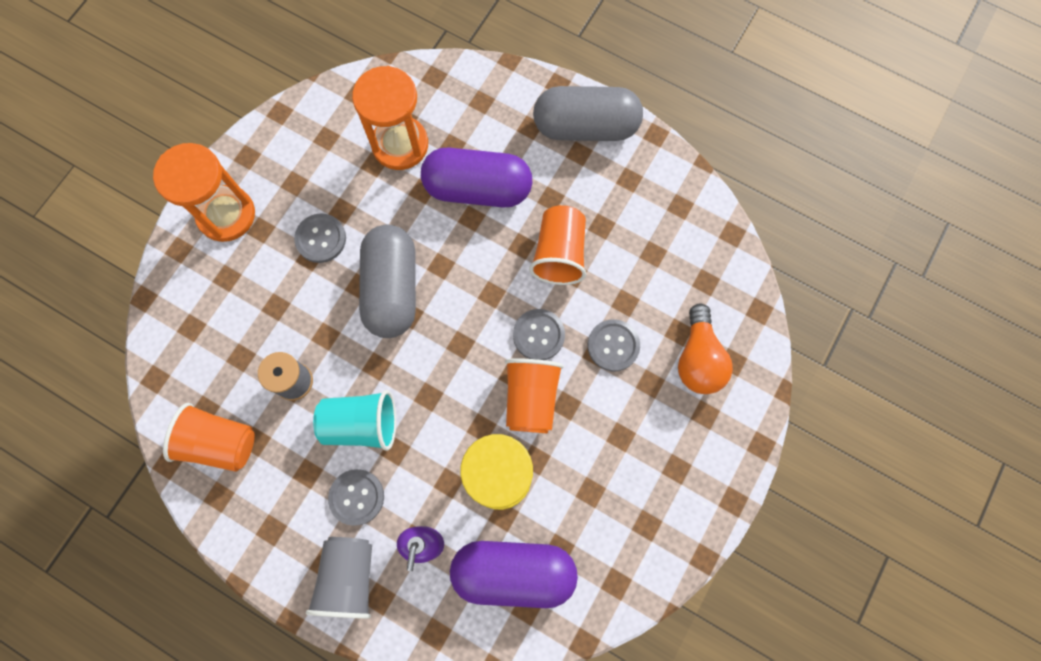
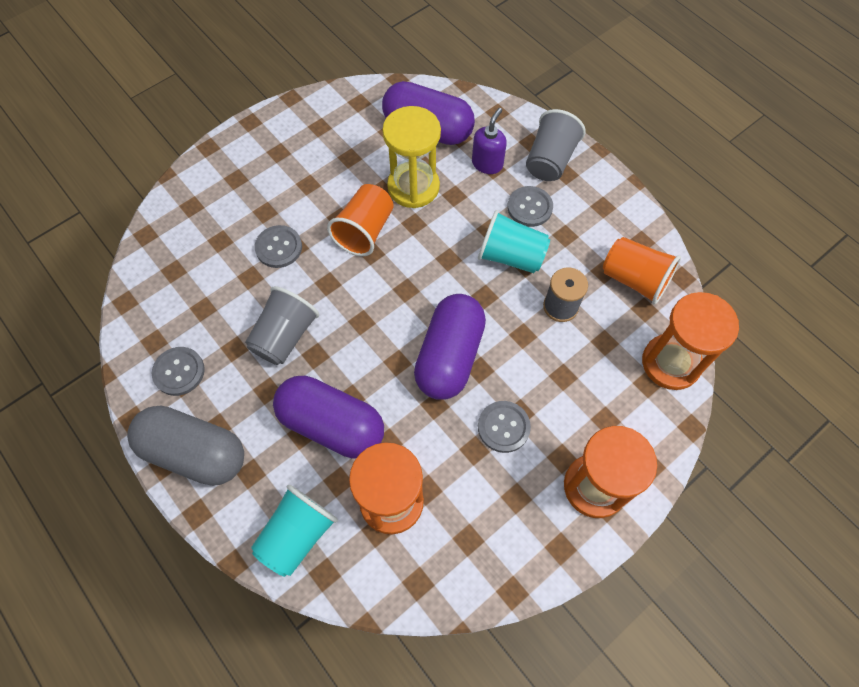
camera: 160 degrees left, 10 degrees down
grey capsule [359,224,416,338] -> purple capsule [414,294,486,400]
grey button [513,309,565,360] -> grey button moved to [152,347,205,396]
orange cup [529,205,586,285] -> grey cup [245,286,319,365]
orange light bulb [678,303,733,394] -> none
none -> turquoise cup [251,485,338,577]
none -> orange hourglass [642,292,739,390]

